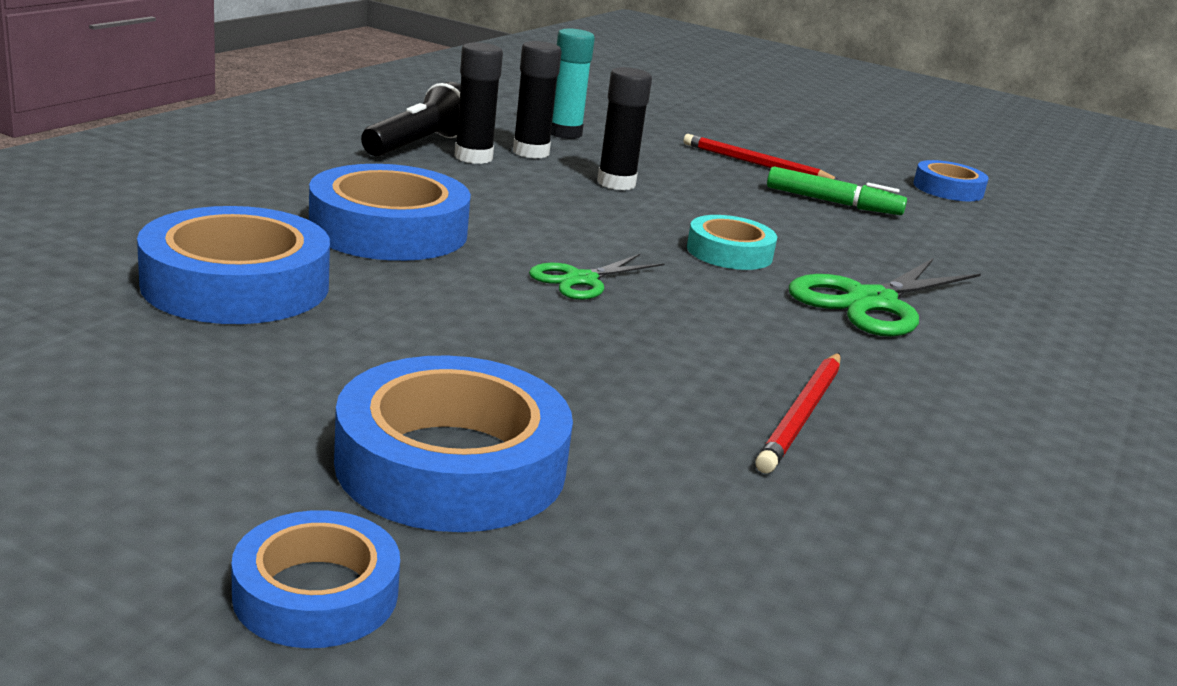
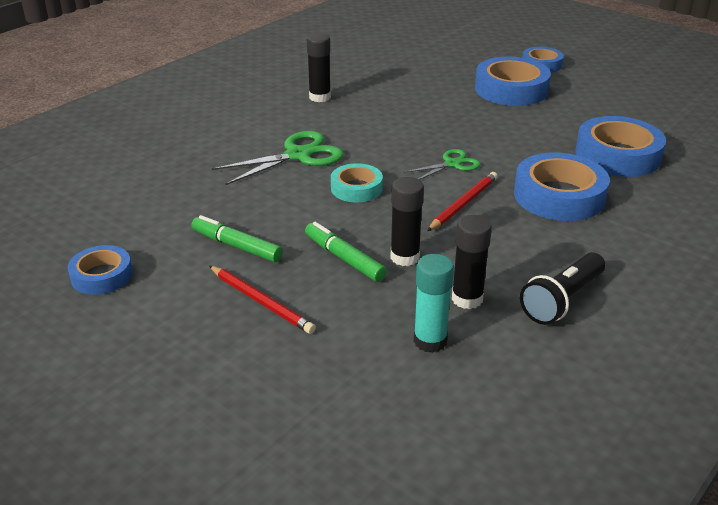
camera: 165 degrees left, 10 degrees up
black glue stick [454,42,503,164] -> black glue stick moved to [307,33,331,102]
red pencil [755,353,840,473] -> red pencil moved to [427,172,498,231]
none -> green marker [305,222,387,282]

